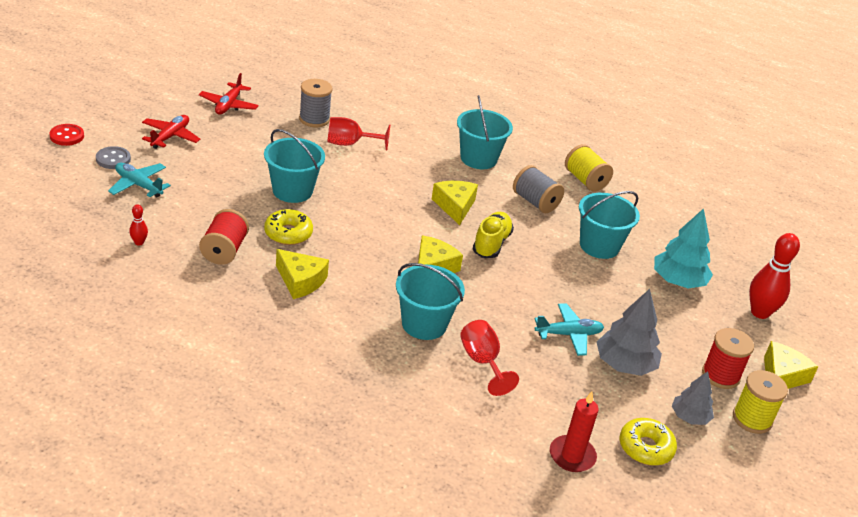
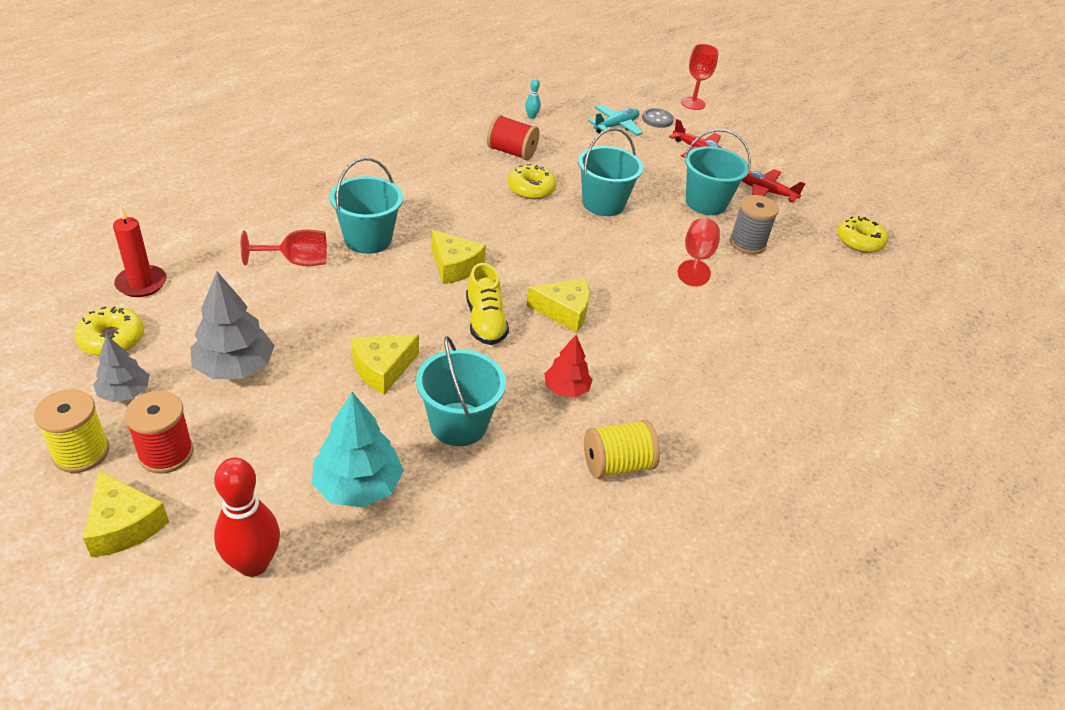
camera: 105 degrees right, 5 degrees up
red button [49,124,84,146] -> red goblet [681,44,719,110]
red bowling pin [129,204,148,245] -> turquoise bowling pin [525,79,541,119]
yellow cheese [276,249,329,299] -> yellow cheese moved to [351,335,419,395]
turquoise bucket [457,95,513,169] -> turquoise bucket moved to [684,129,751,215]
yellow shoe [473,212,514,258] -> yellow shoe turned 45 degrees clockwise [466,263,509,345]
grey spool [513,165,564,213] -> red tree [544,335,592,397]
turquoise plane [534,303,604,356] -> none
none -> yellow donut [837,216,888,253]

